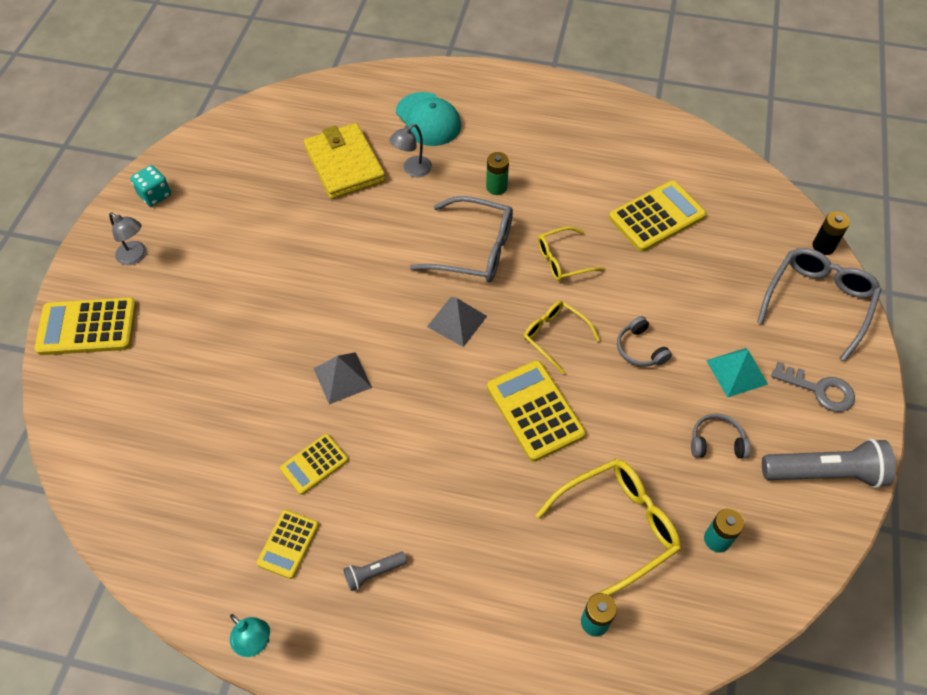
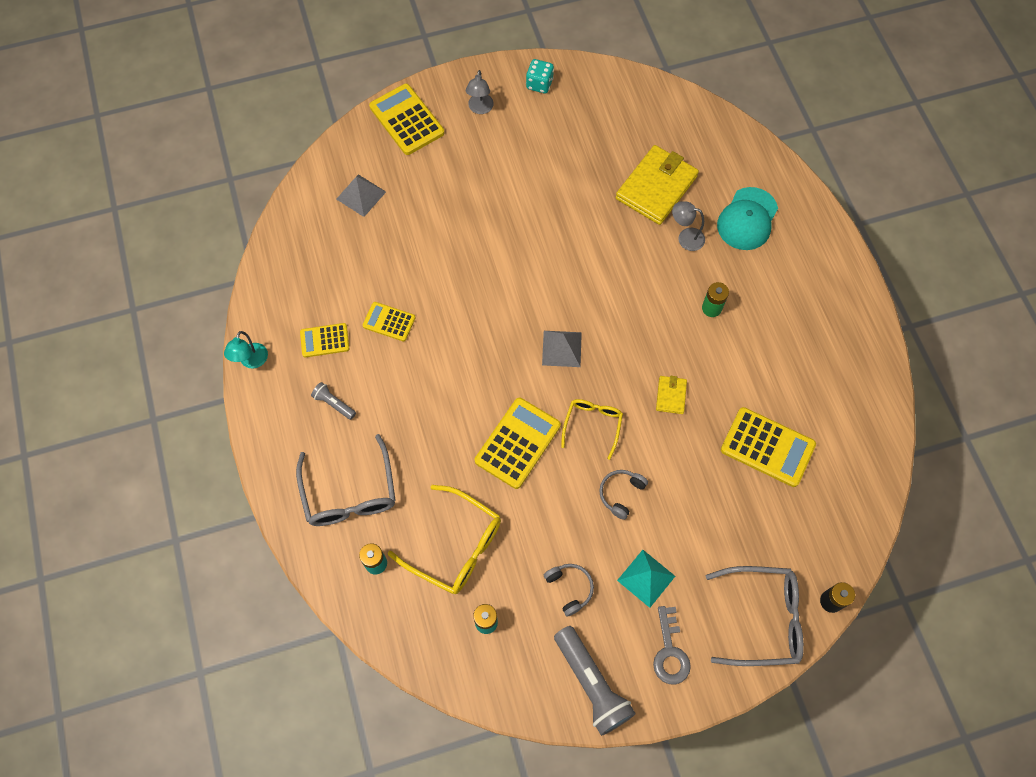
camera: 60 degrees right, 10 degrees up
grey pyramid [313,352,372,404] -> grey pyramid moved to [336,174,386,217]
grey glasses [410,196,513,282] -> grey glasses moved to [296,434,396,526]
yellow glasses [538,227,605,281] -> yellow wallet [656,376,687,414]

